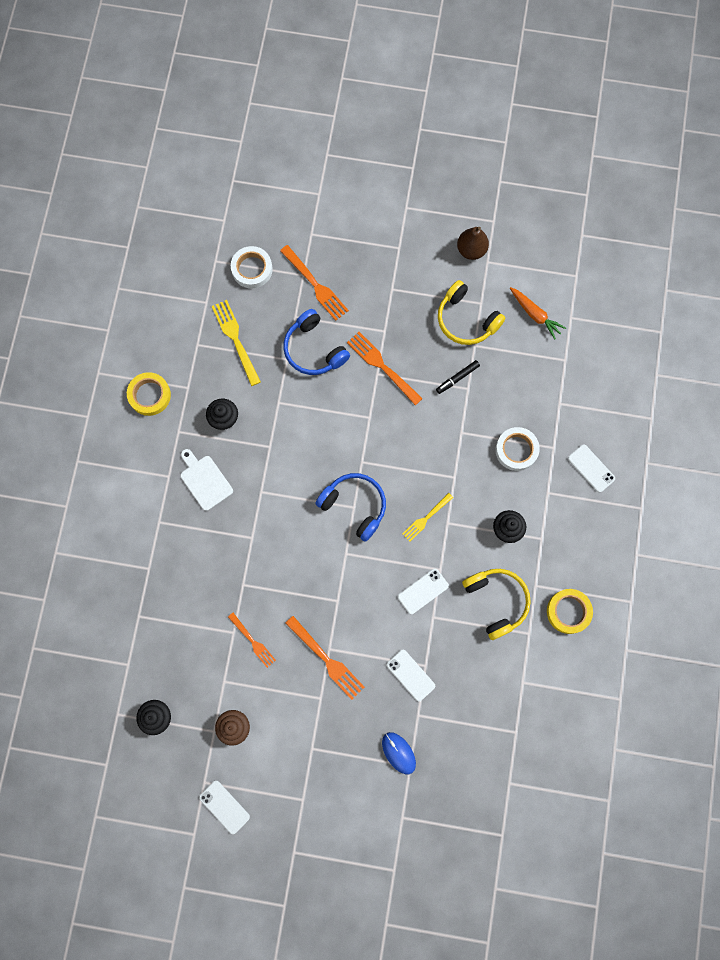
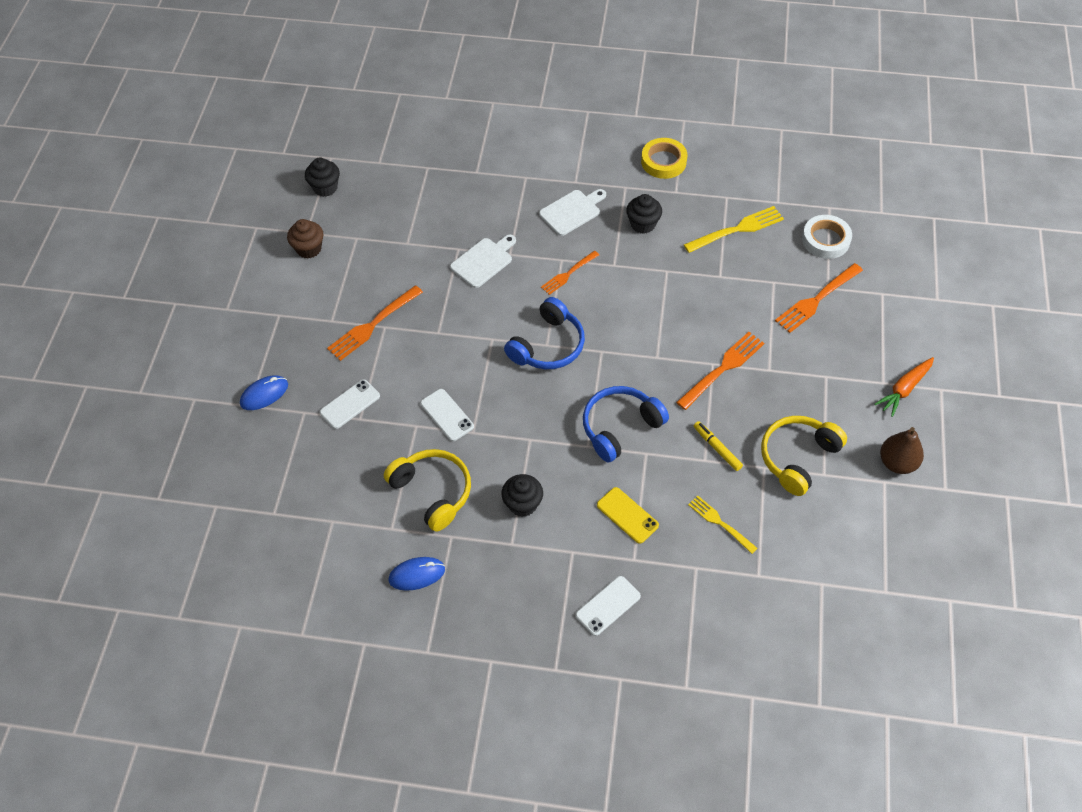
camera: 90 degrees right, 20 degrees down
white phone [199,780,250,834] -> none
orange fork [228,613,276,668] -> orange fork moved to [541,251,599,295]
blue headphones [283,309,350,375] -> blue headphones moved to [583,386,669,462]
yellow fork [402,493,453,542] -> yellow fork moved to [688,495,758,554]
black marker [436,360,480,394] -> yellow marker [694,421,743,471]
yellow headphones [462,569,531,640] -> yellow headphones turned 105 degrees counterclockwise [384,449,471,532]
white tape [495,427,540,471] -> yellow phone [597,487,659,544]
orange carrot [510,287,566,340] -> orange carrot moved to [874,357,934,417]
yellow tape [547,589,593,634] -> blue mouse [389,557,445,591]
none -> white cutting board [450,234,516,288]

